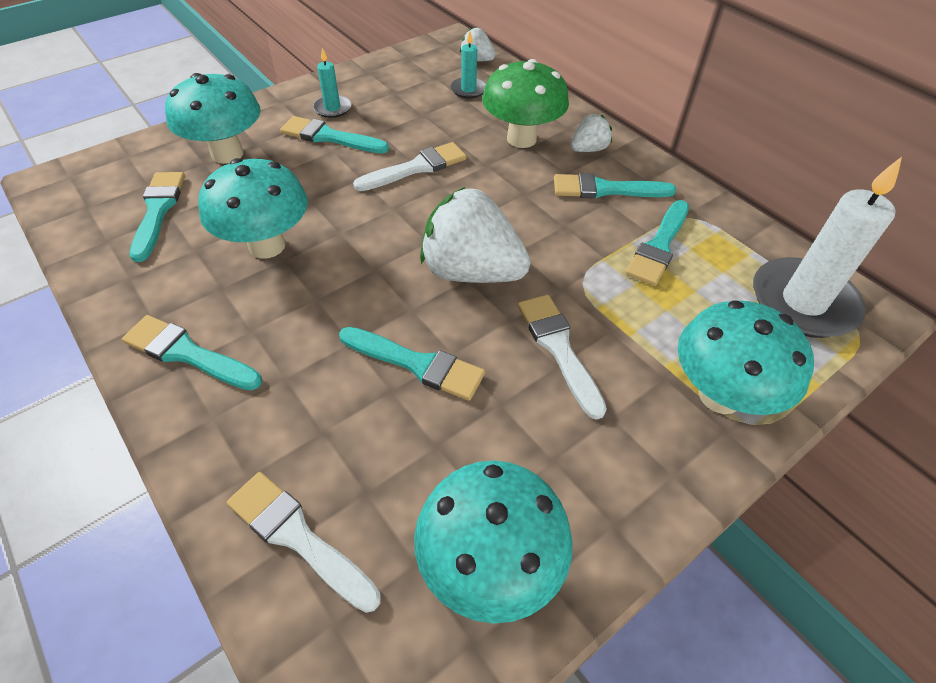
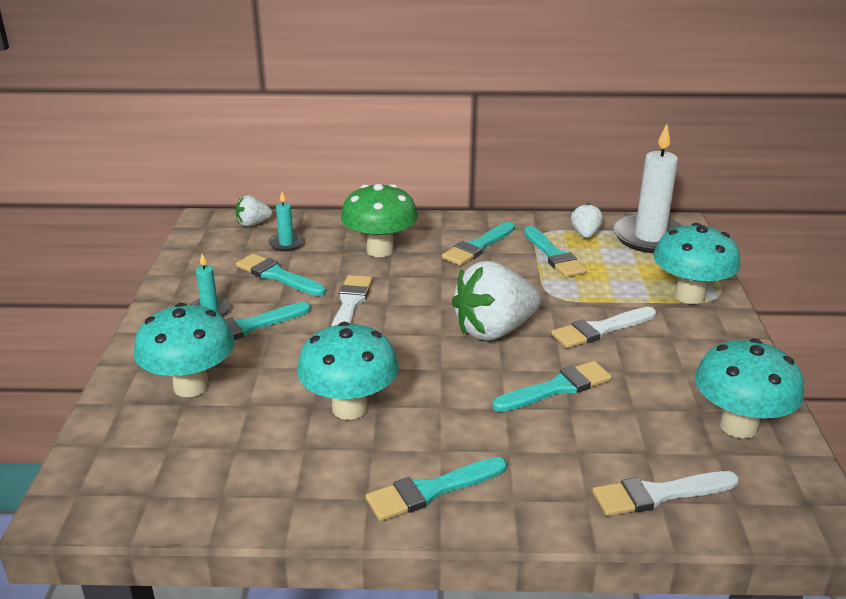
camera: 50 degrees left, 20 degrees down
turquoise brush [130,172,185,262] -> turquoise brush moved to [236,253,325,296]
white brush [518,294,607,420] -> white brush turned 45 degrees counterclockwise [551,307,656,348]
white strawberry [571,114,612,152] -> white strawberry moved to [571,203,603,238]

